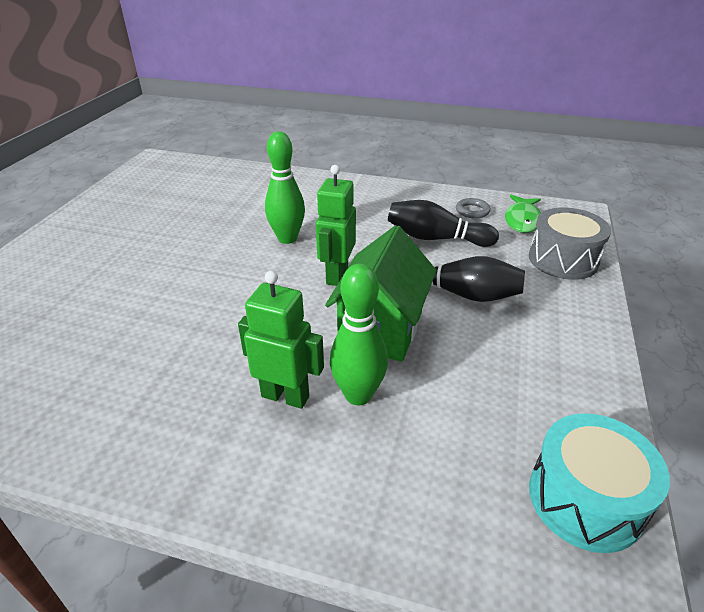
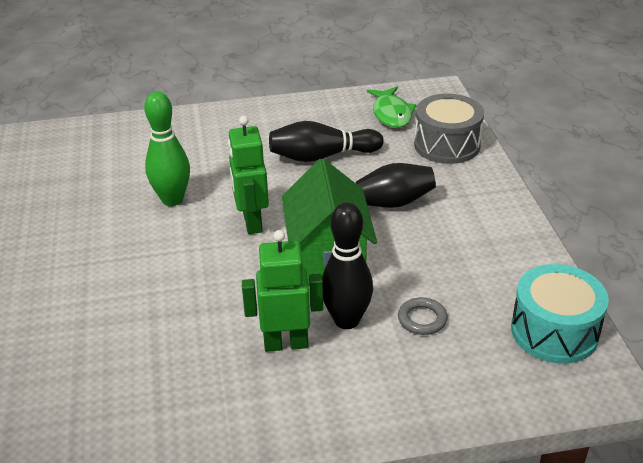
camera: 25 degrees left, 0 degrees up
green bowling pin [330,264,388,405] -> black bowling pin [322,202,373,329]
grey ring [456,198,491,218] -> grey ring moved to [398,297,448,335]

